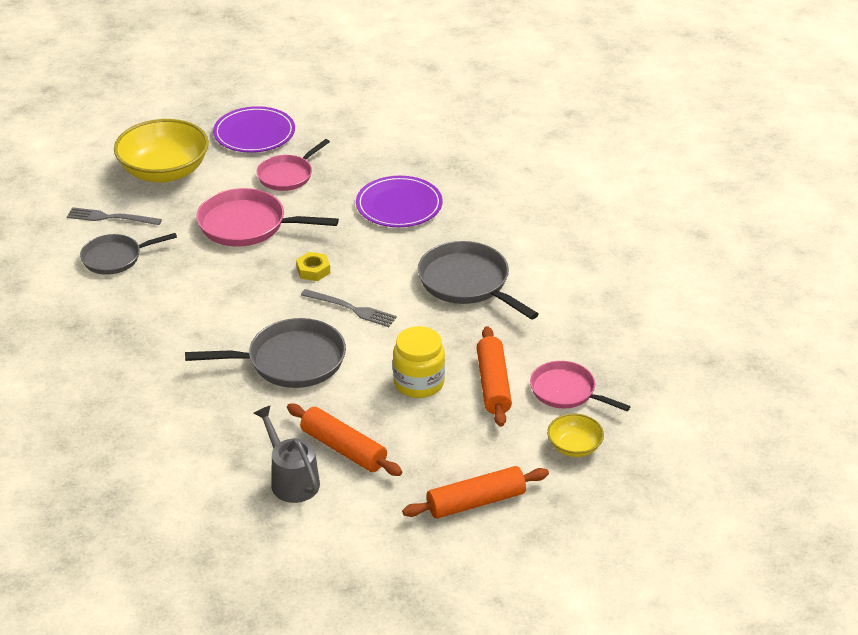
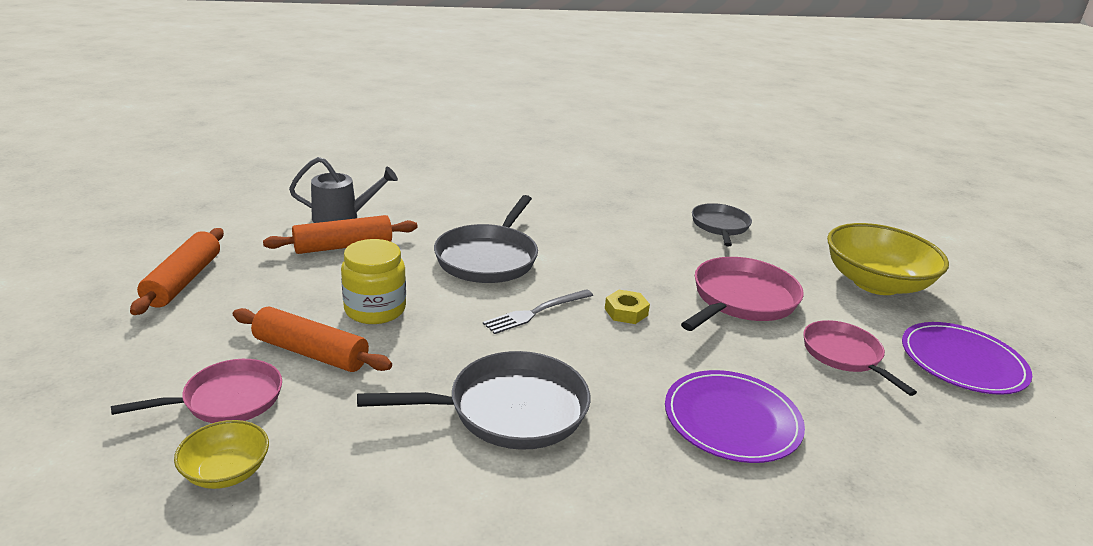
camera: 115 degrees right, 10 degrees down
grey fork [67,207,162,225] -> none
yellow bowl [547,414,604,457] -> yellow bowl moved to [174,420,269,489]

